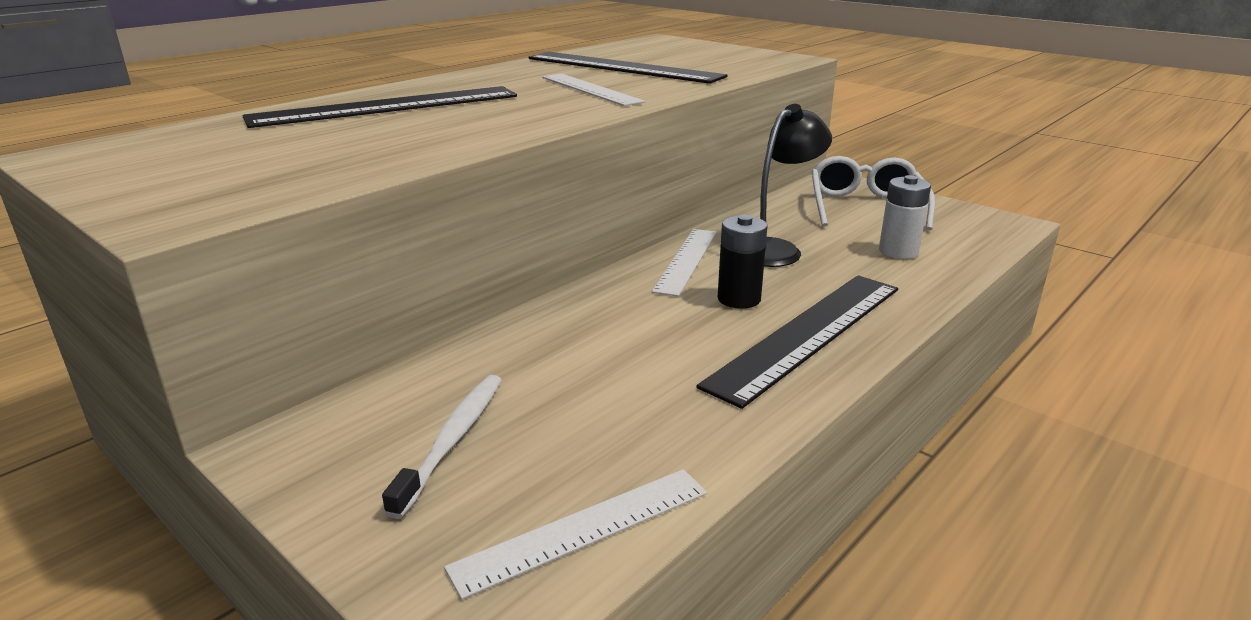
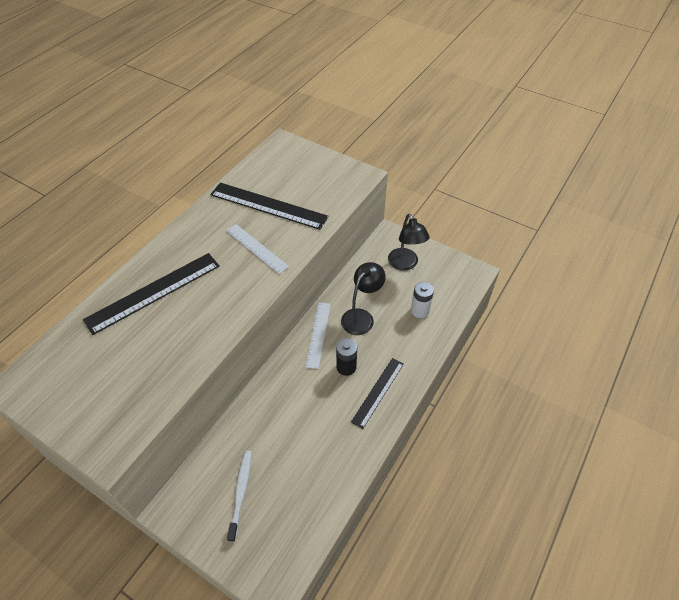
camera: 10 degrees left, 25 degrees up
white ruler [444,469,707,599] -> none
black ruler [696,275,898,409] -> black ruler [351,358,404,429], size x0.63
white glasses [812,156,935,230] -> black lamp [388,214,430,271]

